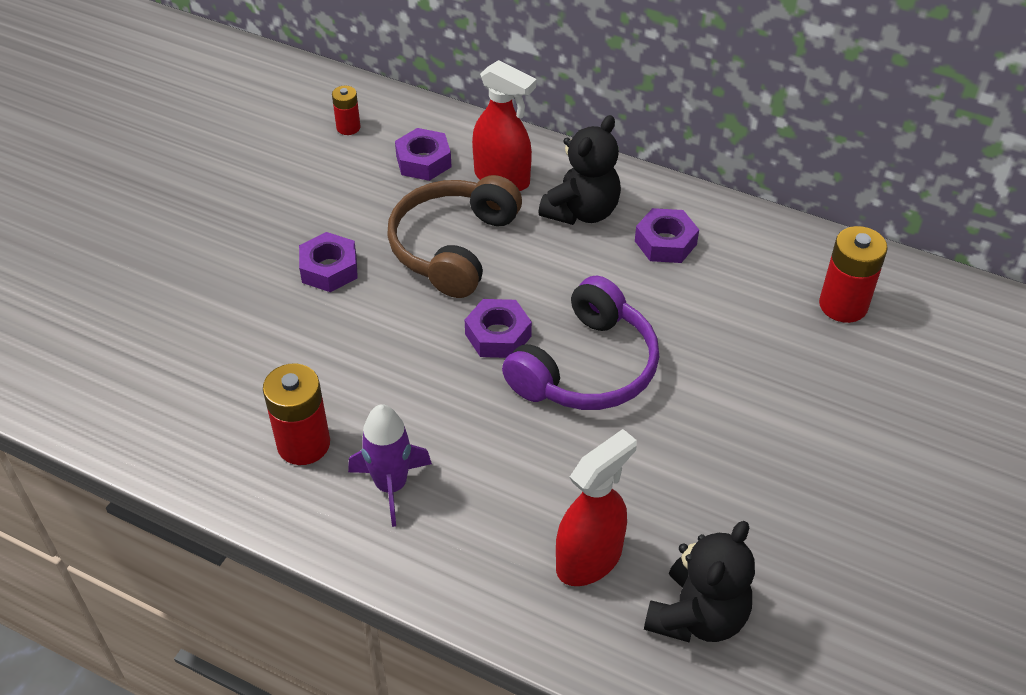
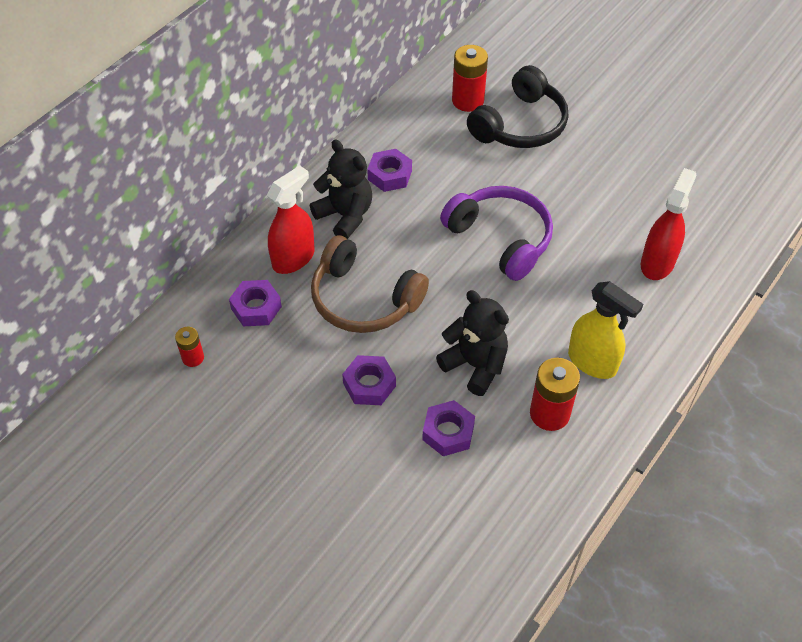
camera: 80 degrees left, 5 degrees up
purple rocket [348,404,432,527] -> yellow spray bottle [568,281,643,379]
purple nut [465,299,532,358] -> purple nut moved to [422,400,475,456]
red spray bottle [556,429,637,586] -> red spray bottle turned 60 degrees clockwise [641,168,697,280]
black teddy bear [644,521,755,642] -> black teddy bear moved to [436,290,509,396]
none -> black headphones [467,65,568,148]

